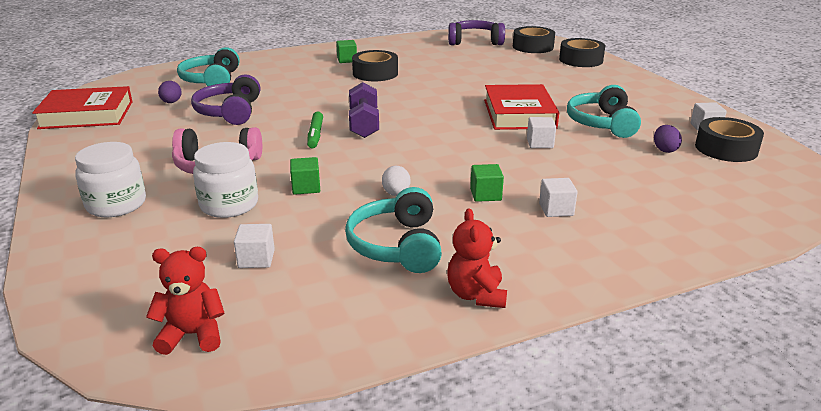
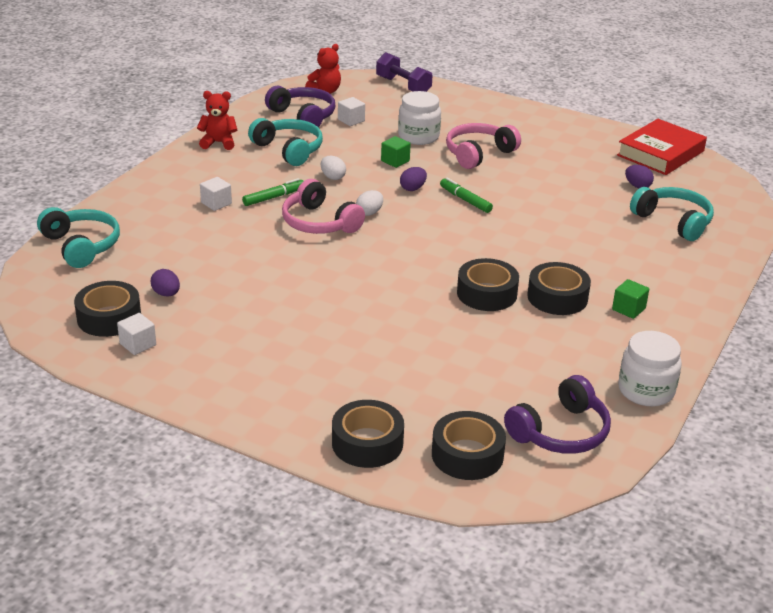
camera: 140 degrees right, 5 degrees up
white jar [75,142,146,217] -> white jar moved to [618,331,682,406]
purple headphones [191,74,260,125] -> purple headphones moved to [265,86,335,127]
purple dumbbell [349,82,379,138] -> purple dumbbell moved to [376,52,433,92]
red teddy bear [447,208,507,308] -> red teddy bear turned 45 degrees counterclockwise [197,91,237,150]
green cube [470,164,504,202] -> green marker [242,178,303,206]
red book [484,84,559,130] -> none
white cube [527,117,556,148] -> none
turquoise headphones [567,85,641,138] -> turquoise headphones moved to [37,207,120,268]
none -> pink headphones [282,179,365,234]
none -> white egg [356,190,383,216]
none -> purple egg [400,167,427,191]
none -> black tape [457,258,519,311]

